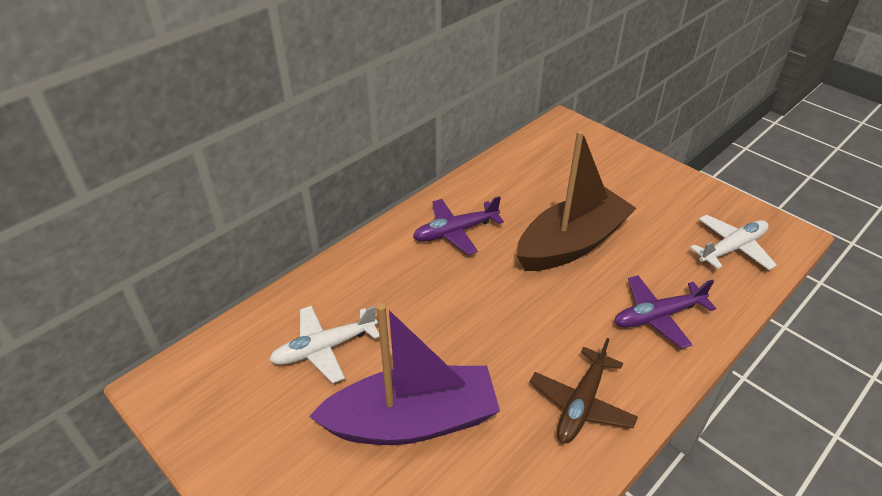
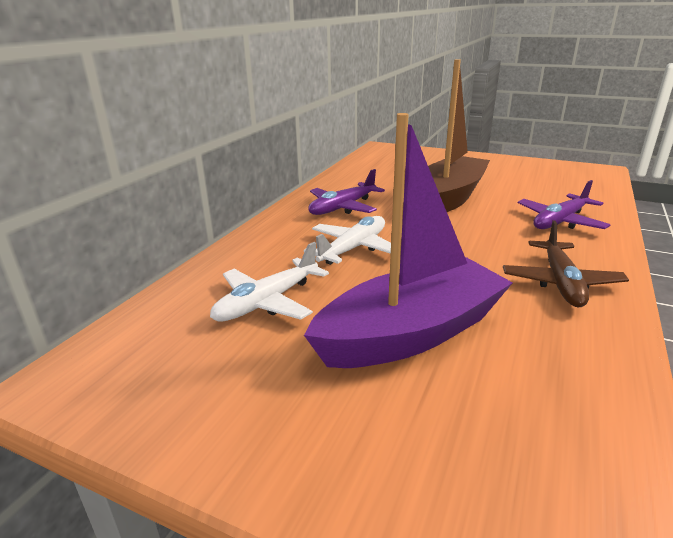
camera: 20 degrees left, 15 degrees down
white plane [690,215,777,270] -> white plane moved to [304,216,391,265]

